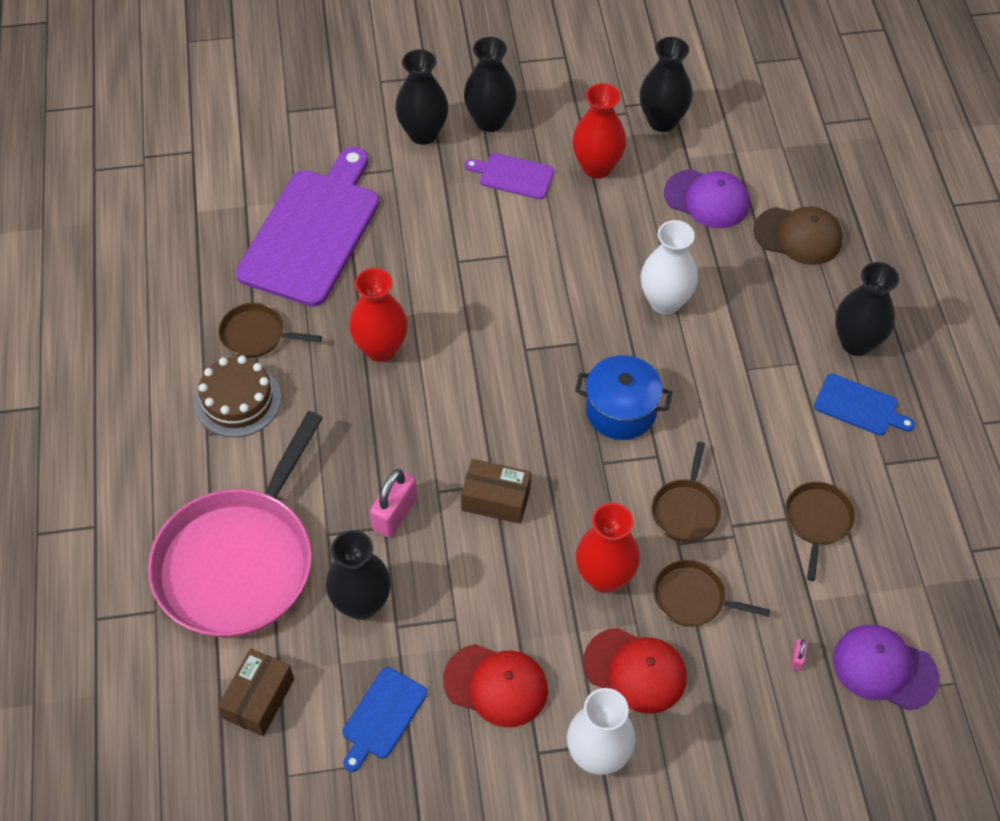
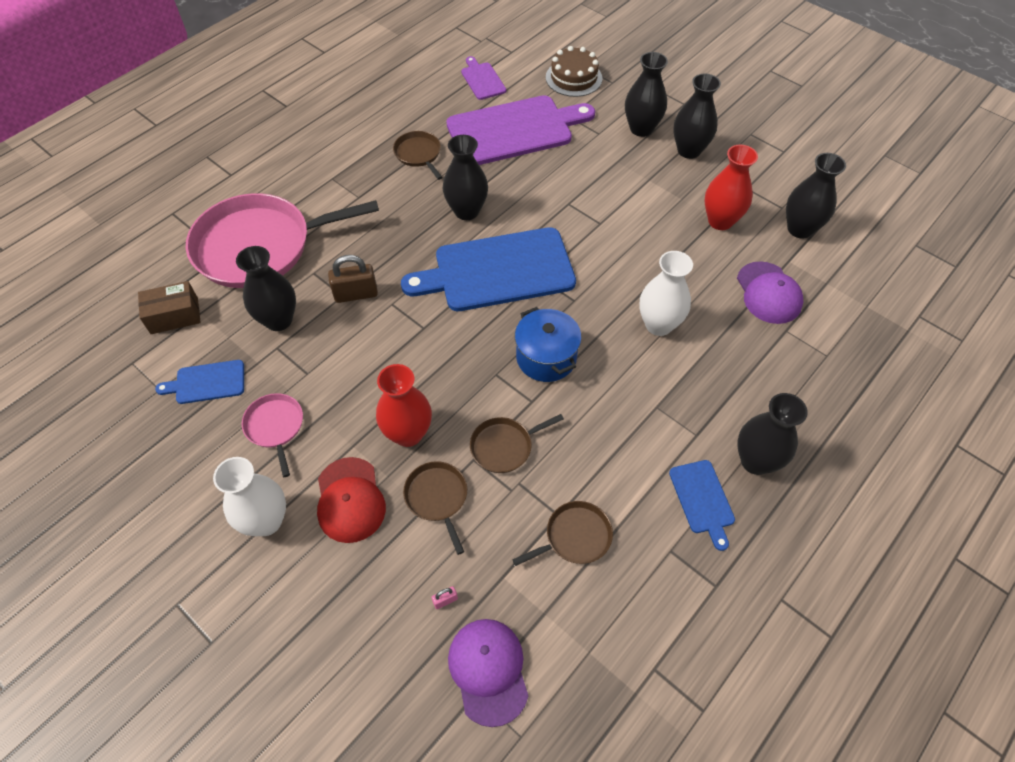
camera: 50 degrees right, 0 degrees up
brown cake [194,356,281,437] -> brown cake moved to [546,46,602,97]
red vase [349,268,408,362] -> black vase [443,135,488,220]
pink padlock [370,469,417,538] -> brown padlock [328,255,378,303]
red cap [443,644,548,727] -> pink pan [242,393,303,477]
brown box [461,459,531,524] -> none
purple cutting board [464,153,554,199] -> purple cutting board moved to [461,56,506,100]
brown cap [754,206,843,265] -> none
none -> blue cutting board [401,227,576,311]

